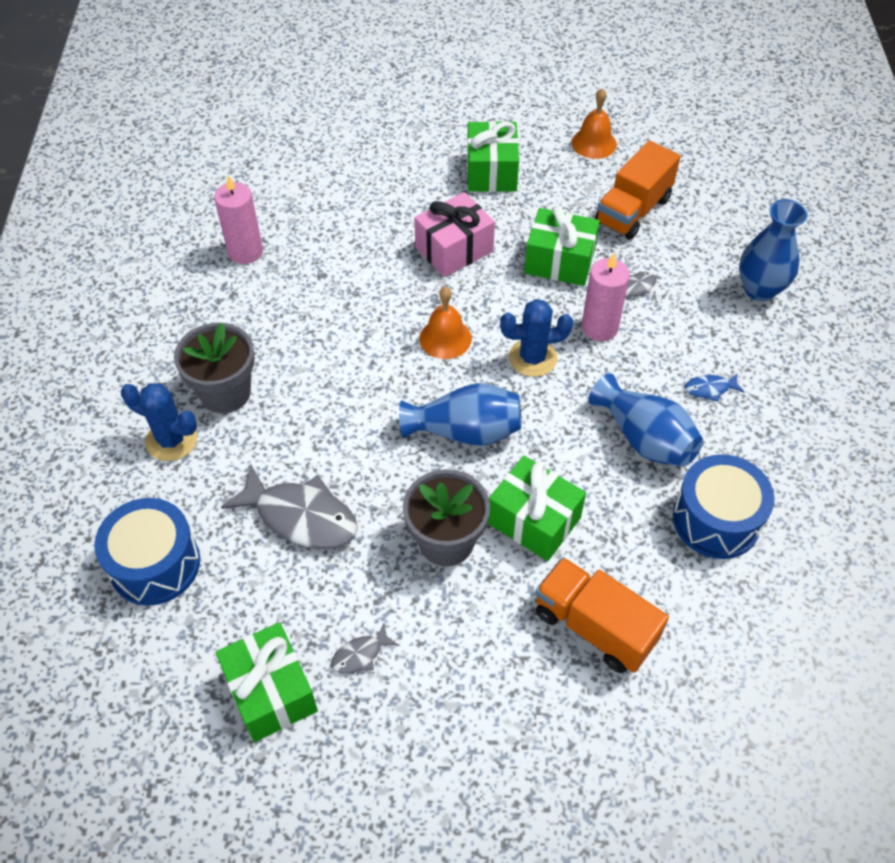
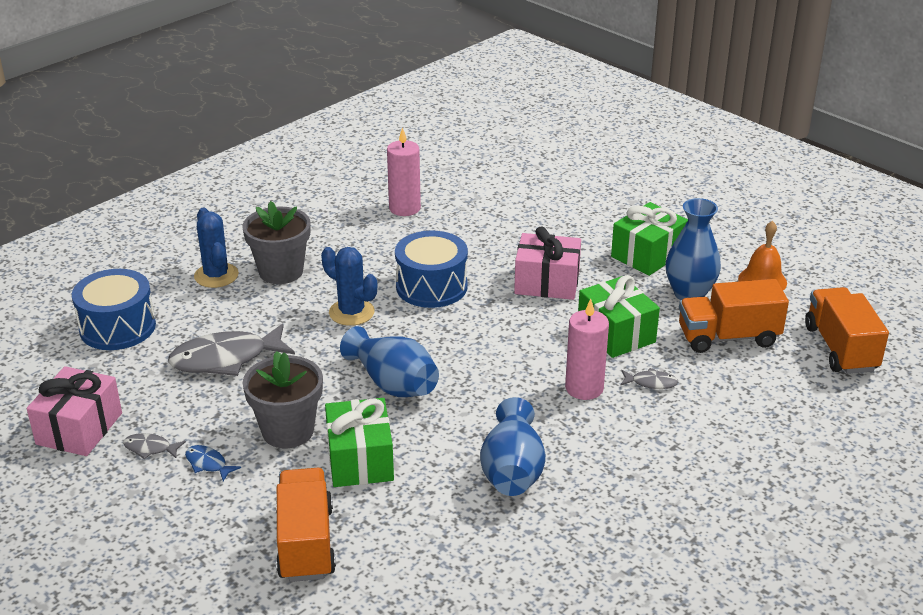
camera: 45 degrees right, 20 degrees down
green gift [216,622,318,742] -> pink gift [27,366,122,456]
grey fish [221,465,358,549] -> grey fish turned 90 degrees clockwise [168,324,295,376]
orange bell [419,286,472,359] -> none
blue cactus [500,299,573,377] -> blue cactus moved to [321,247,377,326]
blue drum [673,454,775,559] -> blue drum moved to [395,231,468,308]
blue fish [685,374,744,402] -> blue fish moved to [185,445,241,481]
blue vase [739,199,808,301] -> blue vase moved to [666,198,721,300]
none -> orange truck [805,287,889,374]

